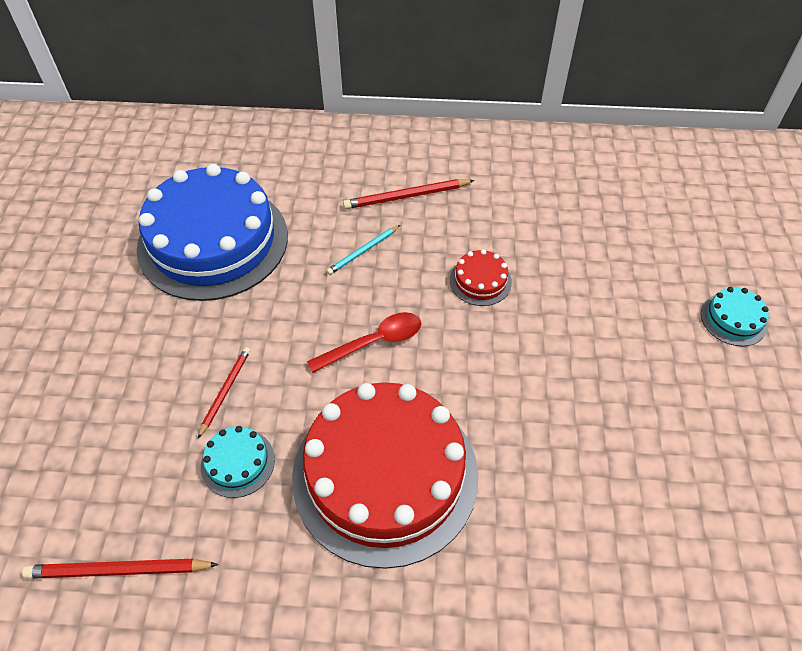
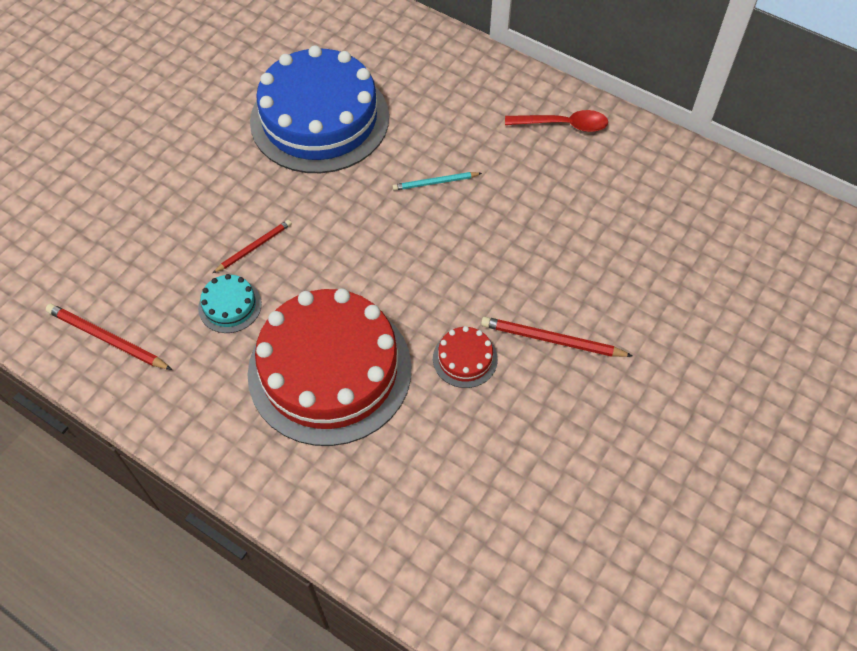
camera: 30 degrees right, 5 degrees up
red spoon [307,312,421,373] -> red spoon moved to [505,110,608,132]
red pencil [343,179,475,209] -> red pencil moved to [481,317,633,357]
red cake [450,249,512,306] -> red cake moved to [433,326,498,388]
turquoise cake [701,287,769,346] -> none

